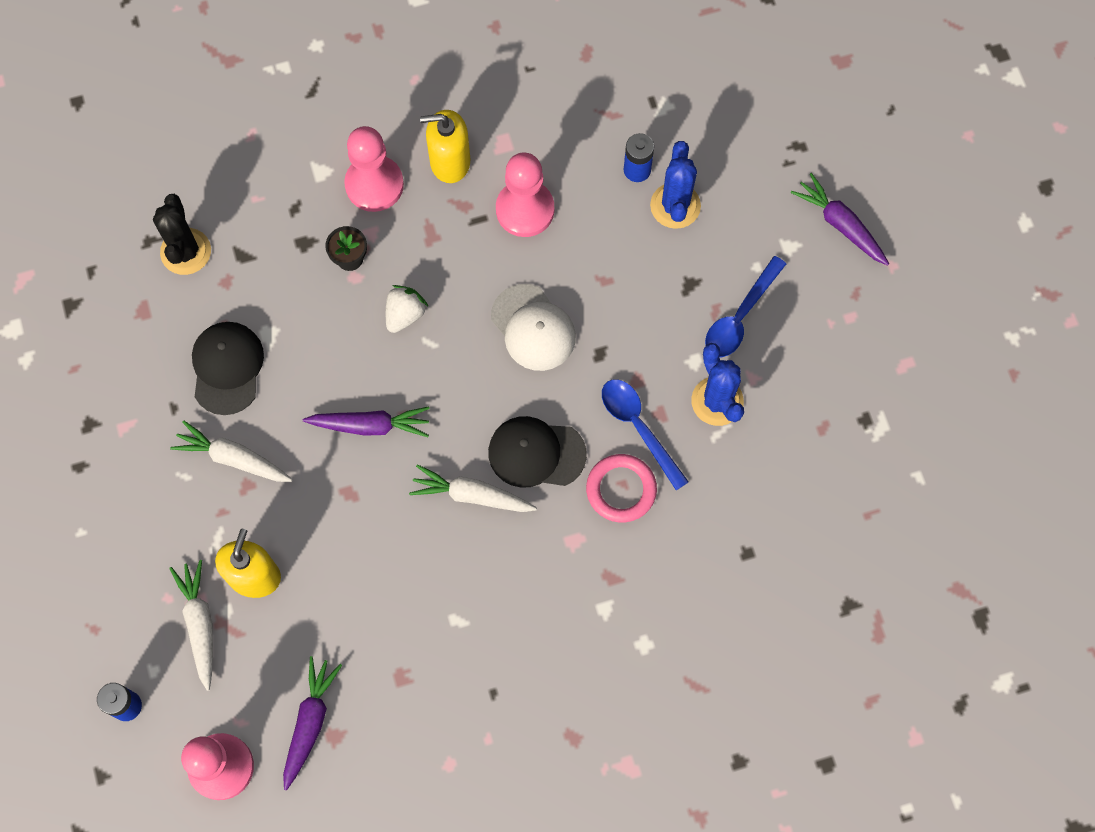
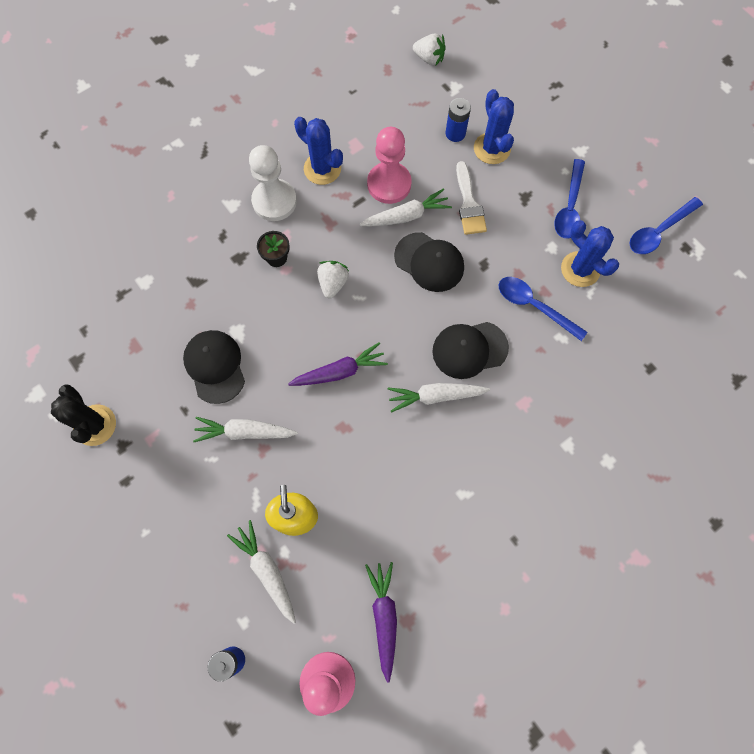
camera: 20 degrees left, 0 degrees up
black cactus [153,194,211,275] -> black cactus moved to [51,384,116,446]
pink pawn [344,126,404,212] -> white pawn [249,145,297,221]
yellow soap dispenser [420,110,470,183] -> blue cactus [294,117,343,185]
white cap [491,284,576,371] -> black cap [394,232,464,292]
pink ring [586,454,657,522] -> none
purple carrot [791,173,889,266] -> none
none -> white carrot [360,189,452,226]
none -> white strawberry [413,34,446,65]
none -> white brush [456,161,487,235]
none -> blue spoon [629,197,703,254]

